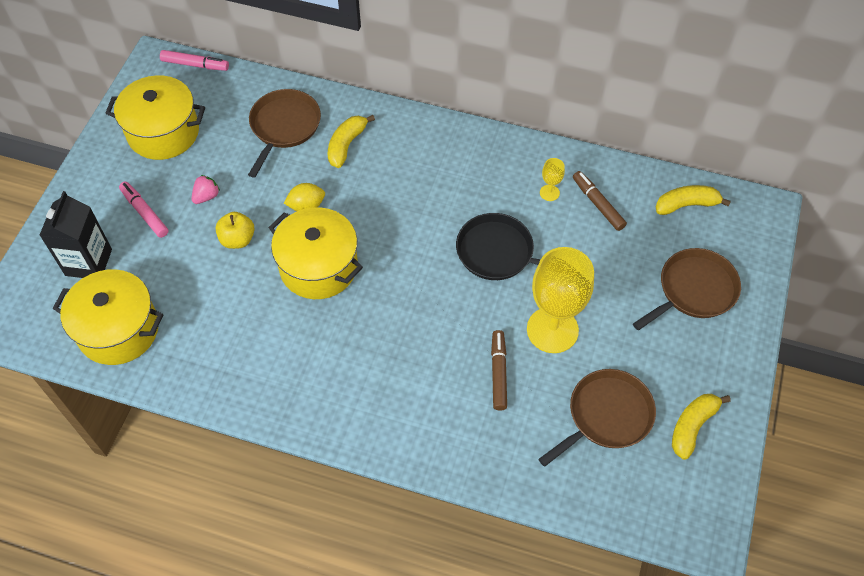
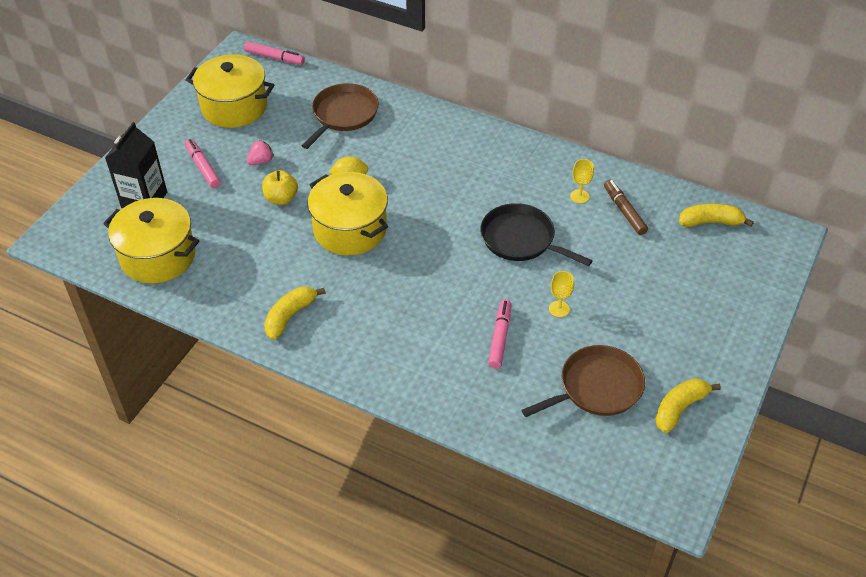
camera: 10 degrees right, 10 degrees down
yellow banana [328,115,375,168] -> yellow banana moved to [264,286,325,340]
brown marker [491,330,507,411] -> pink marker [488,299,511,369]
yellow goblet [527,247,594,353] -> yellow goblet [549,271,574,317], size x0.42
brown pan [633,248,741,330] -> none

